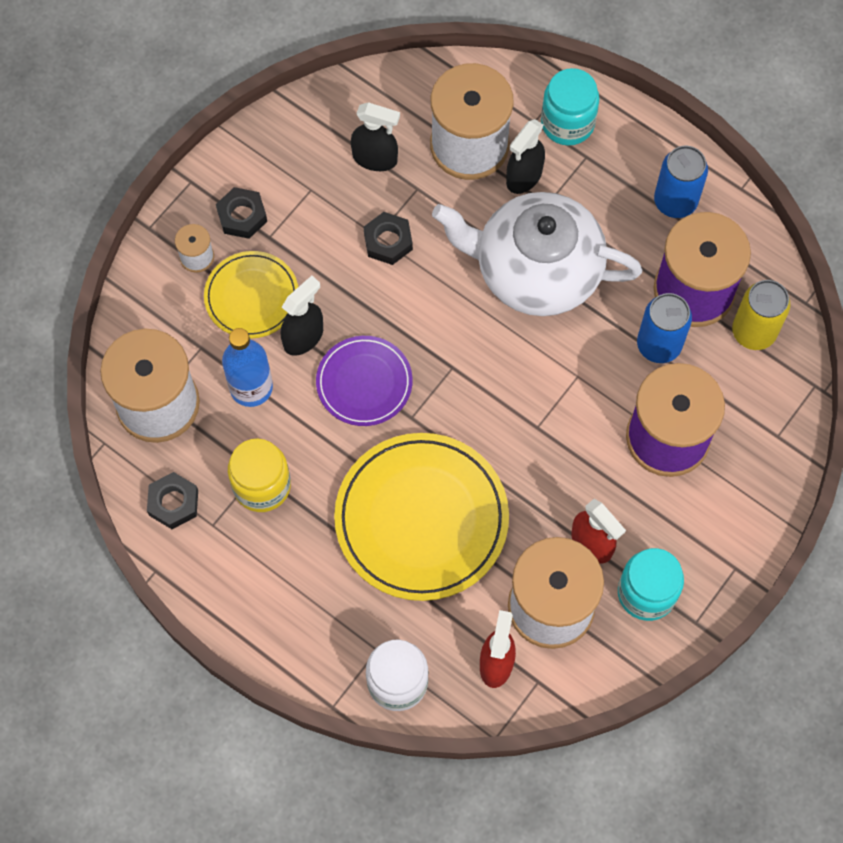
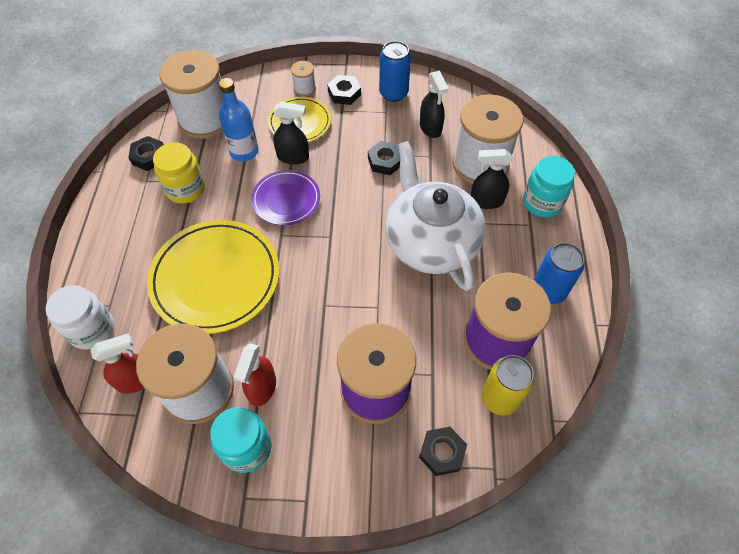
camera: 55 degrees right, 10 degrees down
blue can [637,293,692,363] -> blue can moved to [379,41,411,102]
none -> black nut [419,427,467,476]

